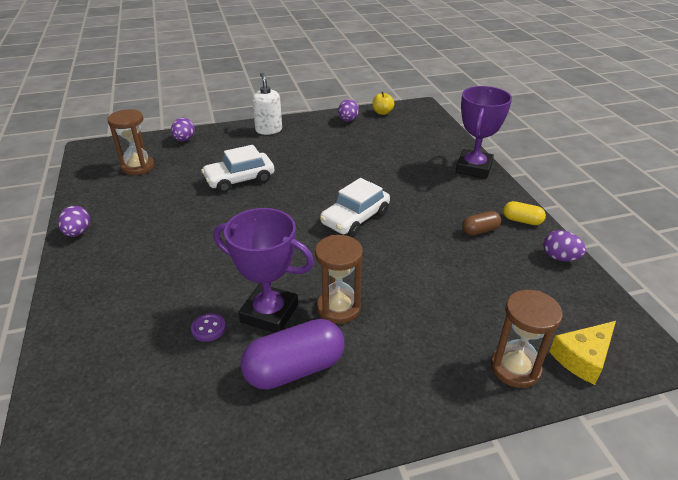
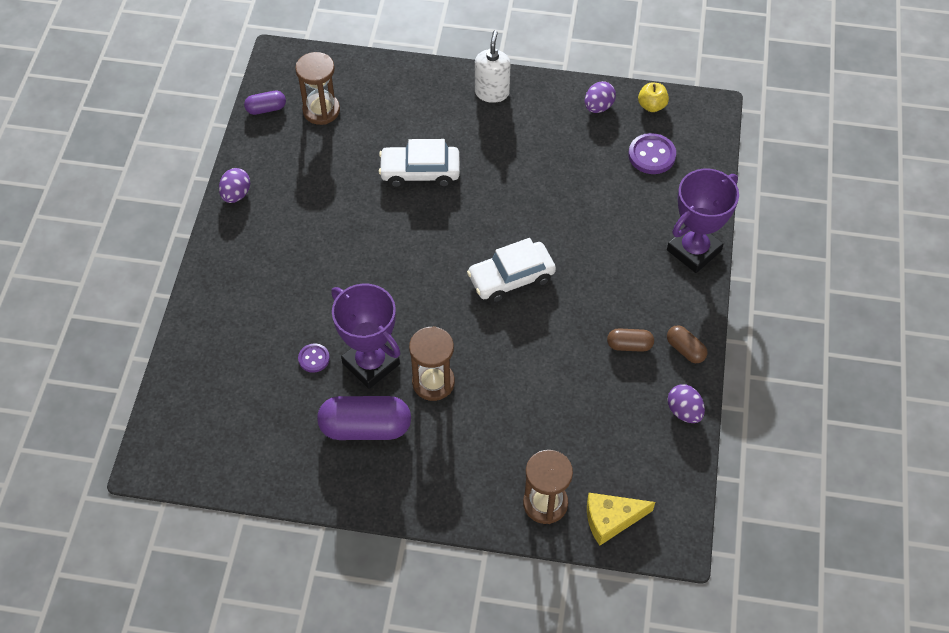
camera: 25 degrees right, 20 degrees up
purple egg [171,118,195,141] -> none
yellow capsule [503,201,546,225] -> brown capsule [667,325,708,363]
none -> purple capsule [244,91,286,115]
none -> purple button [629,133,676,174]

